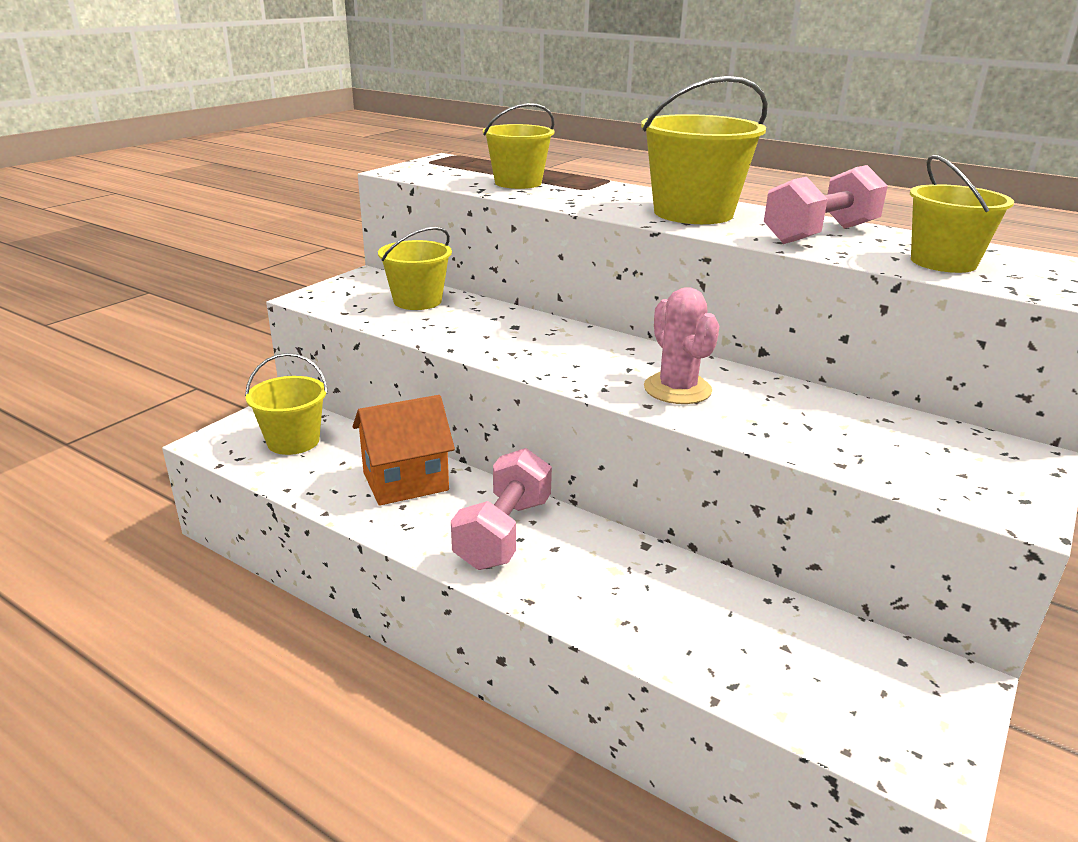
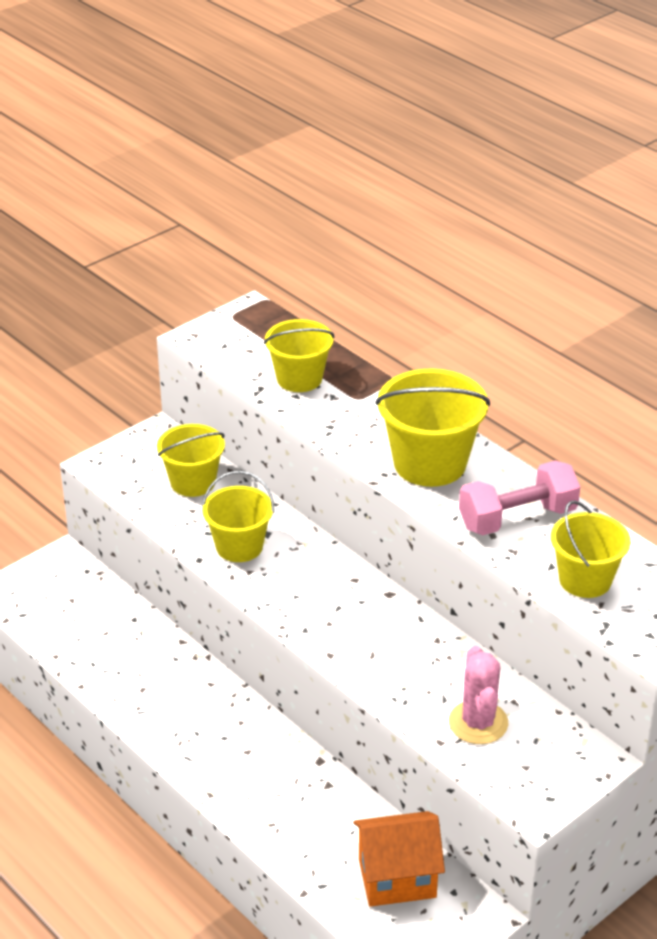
camera: 15 degrees right, 10 degrees up
yellow bucket [245,353,328,455] -> yellow bucket moved to [202,471,274,562]
orange house [353,395,455,506] -> orange house moved to [353,811,445,907]
pink dumbbell [451,448,552,570] -> none
pink cactus [644,287,719,404] -> pink cactus moved to [449,646,508,744]

